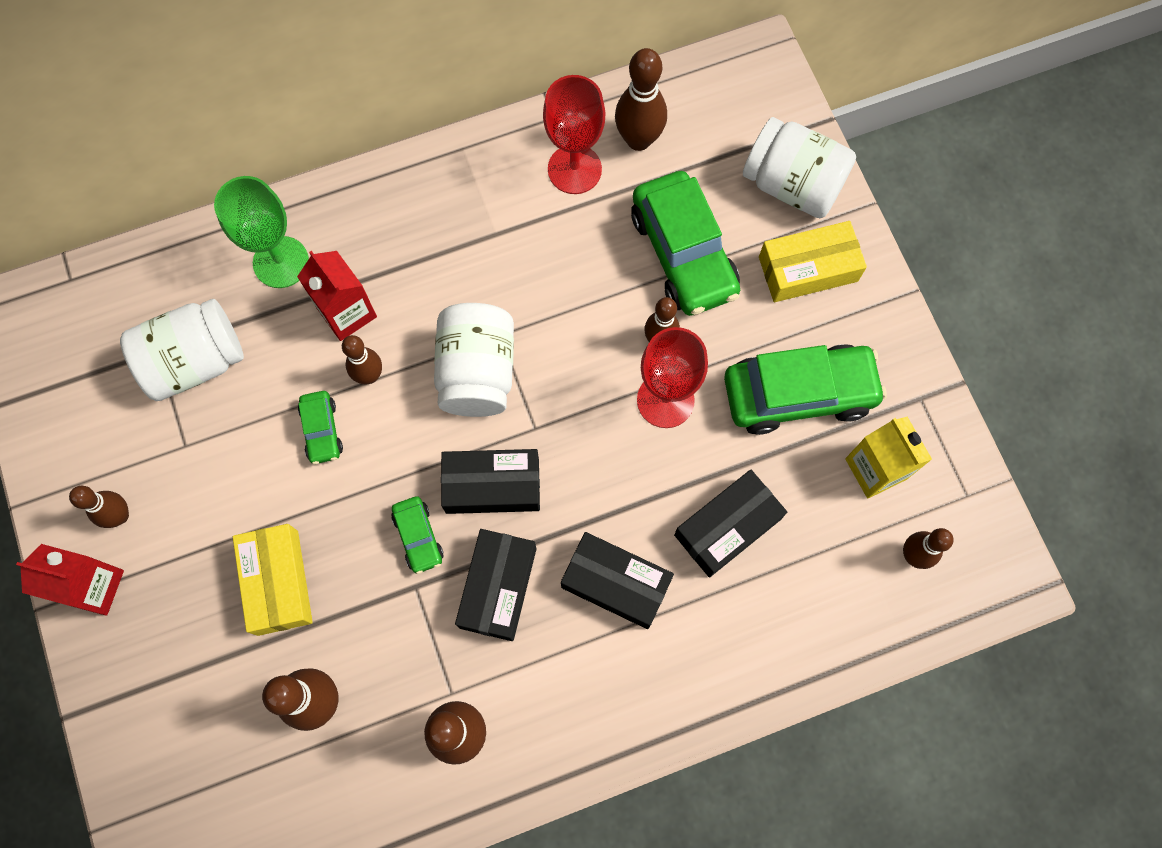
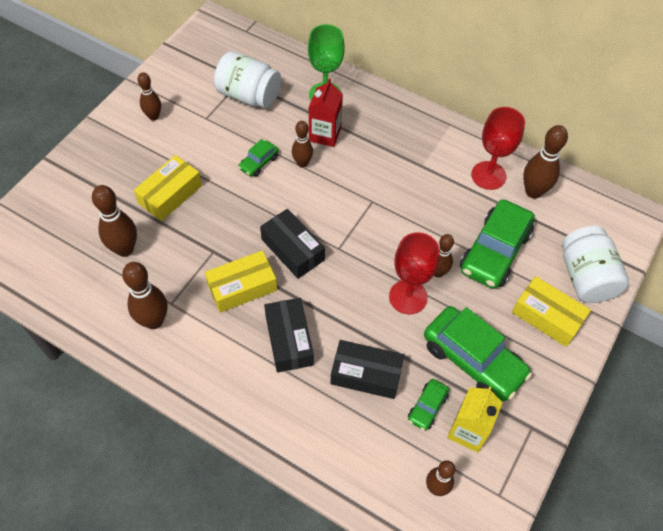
camera: 50 degrees right, 15 degrees down
red carton [16,544,124,616] -> none
green car [391,496,444,574] -> green car moved to [408,379,449,431]
white jar [434,303,514,417] -> none
black box [455,529,536,641] -> yellow box [205,250,277,313]

